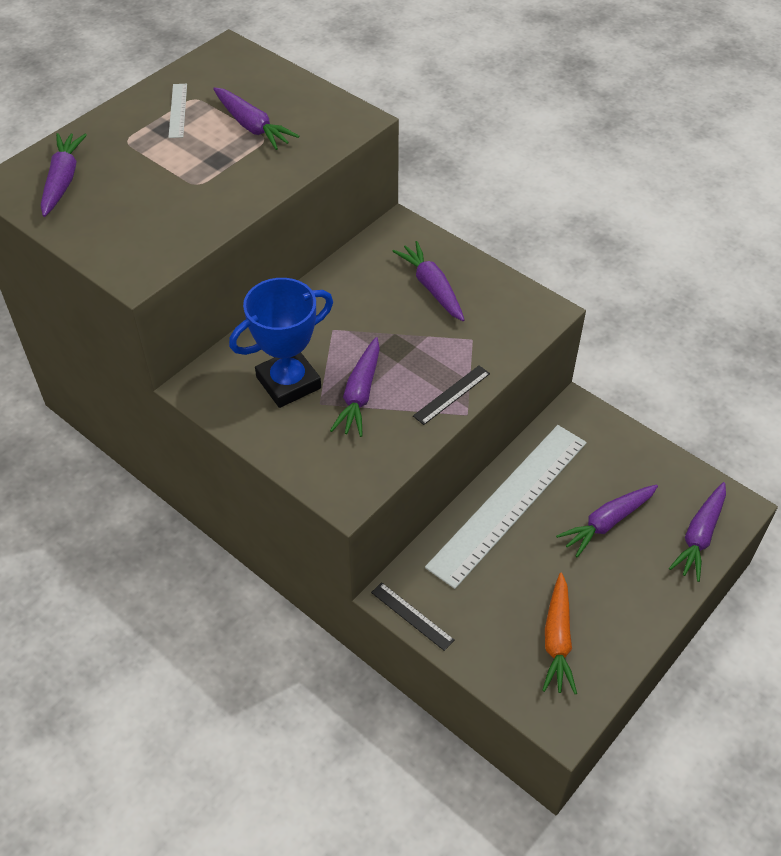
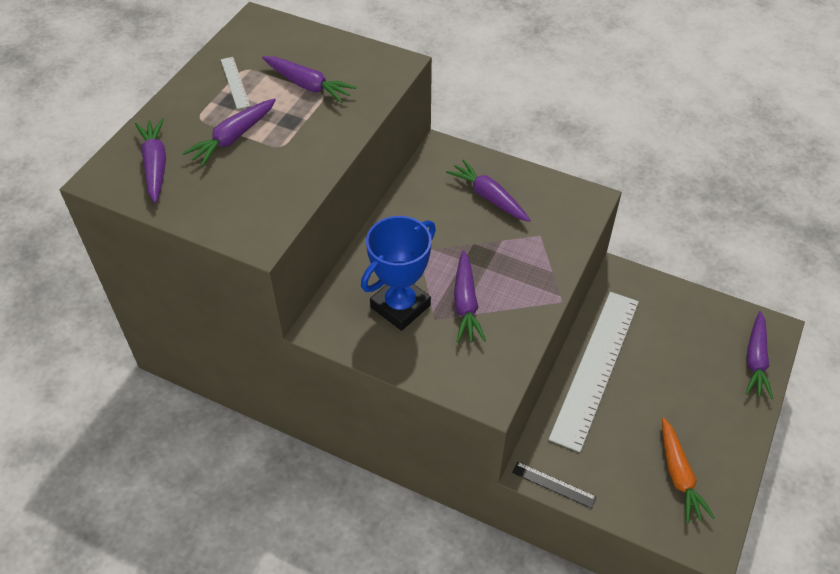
camera: 15 degrees left, 0 degrees up
black ruler [413,365,490,425] -> none
purple carrot [556,484,658,557] -> purple carrot moved to [182,98,276,167]

